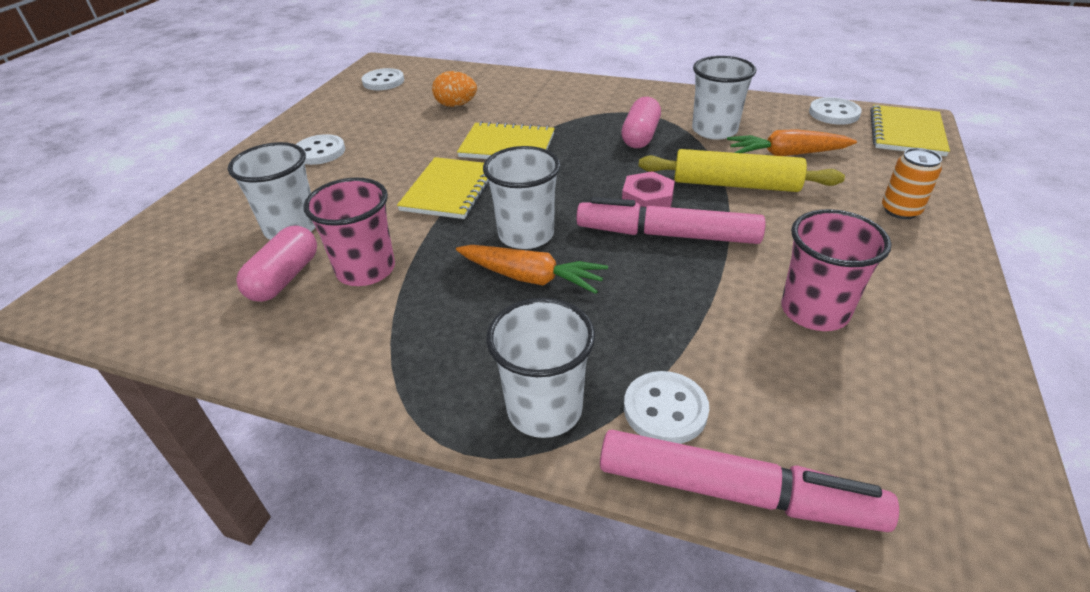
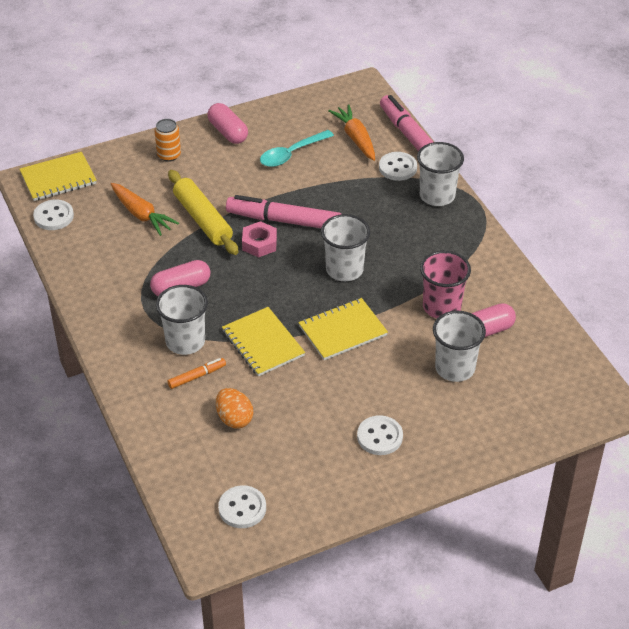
camera: 135 degrees left, 5 degrees up
orange carrot [456,245,608,294] -> orange carrot moved to [328,104,375,161]
pink marker [576,197,766,244] -> pink marker turned 135 degrees clockwise [226,195,341,228]
white cup [692,56,756,140] -> white cup moved to [156,285,208,355]
pink cup [781,209,891,331] -> turquoise spoon [260,130,334,167]
none -> orange marker [167,358,226,389]
none -> pink capsule [207,103,248,144]

